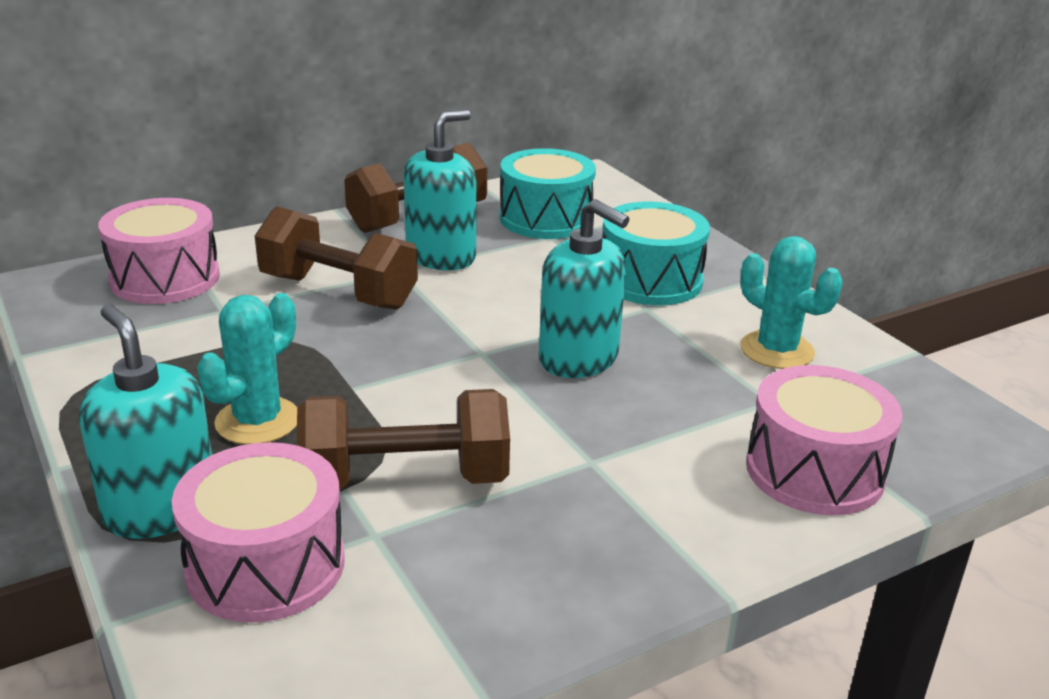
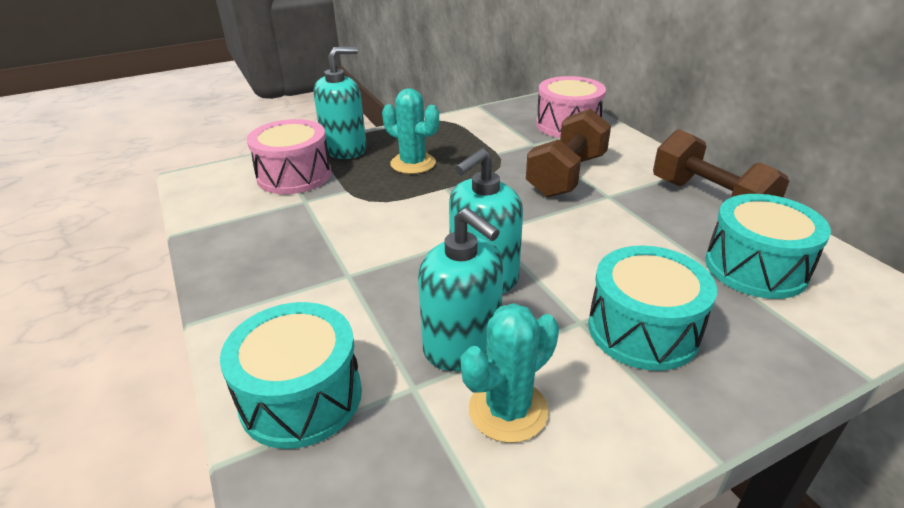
camera: 95 degrees right, 5 degrees up
brown dumbbell [297,389,510,490] -> none
turquoise soap dispenser [404,110,477,270] -> turquoise soap dispenser moved to [418,208,504,371]
pink drum [746,365,902,515] -> turquoise drum [220,302,362,449]

